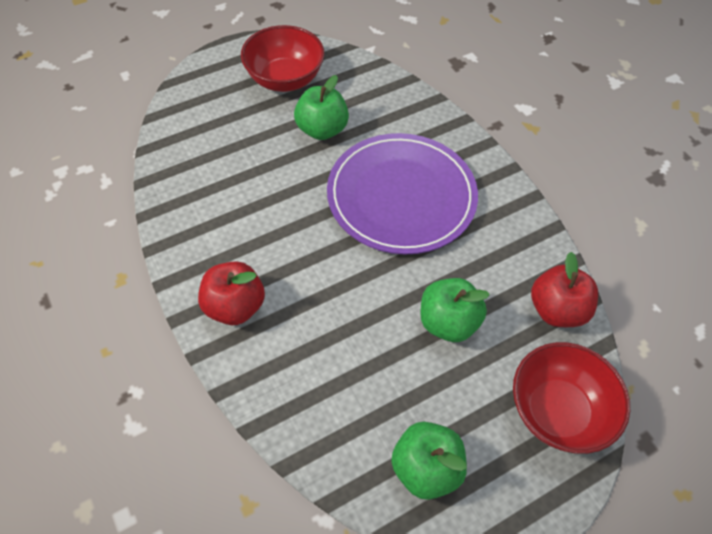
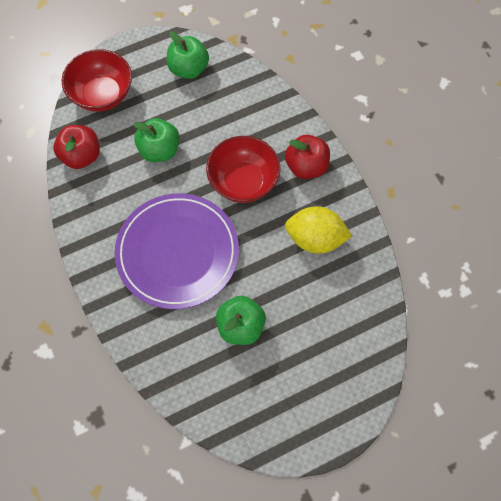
camera: 175 degrees left, 10 degrees up
red bowl [241,25,324,92] -> red bowl moved to [206,136,280,203]
none -> yellow lemon [285,206,352,254]

